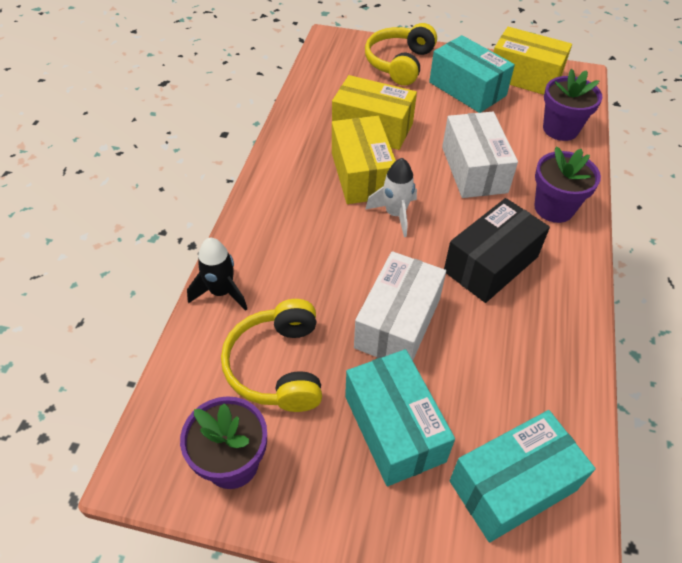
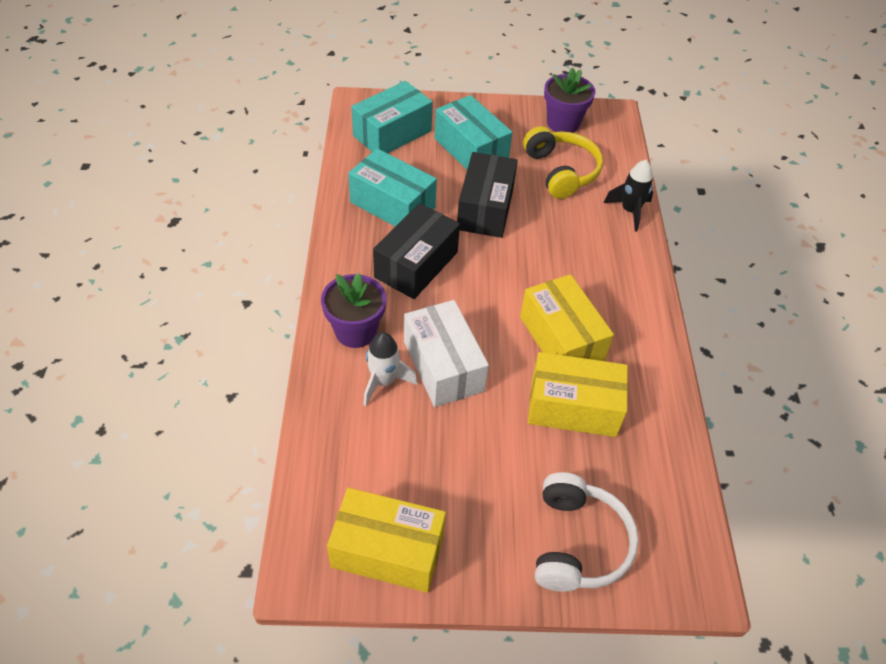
camera: 165 degrees right, 0 degrees up
white box [354,251,446,361] -> black box [457,152,518,238]
yellow headphones [365,23,437,86] -> white headphones [535,472,639,592]
white rocket [365,158,417,237] -> white rocket moved to [363,332,418,406]
turquoise box [429,35,515,113] -> turquoise box moved to [348,148,437,226]
purple flower pot [543,69,603,141] -> none

